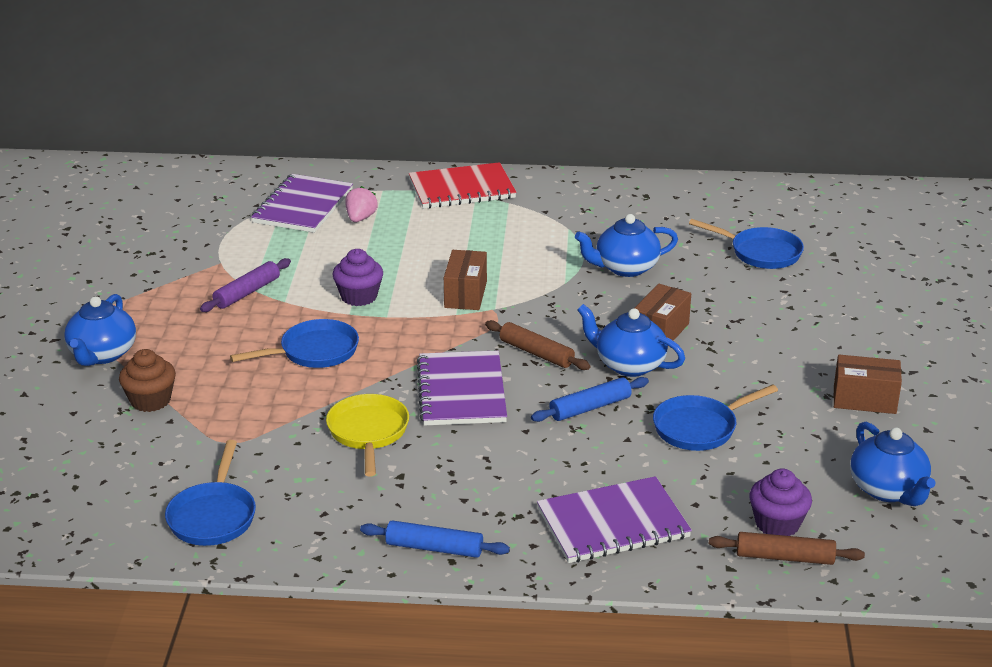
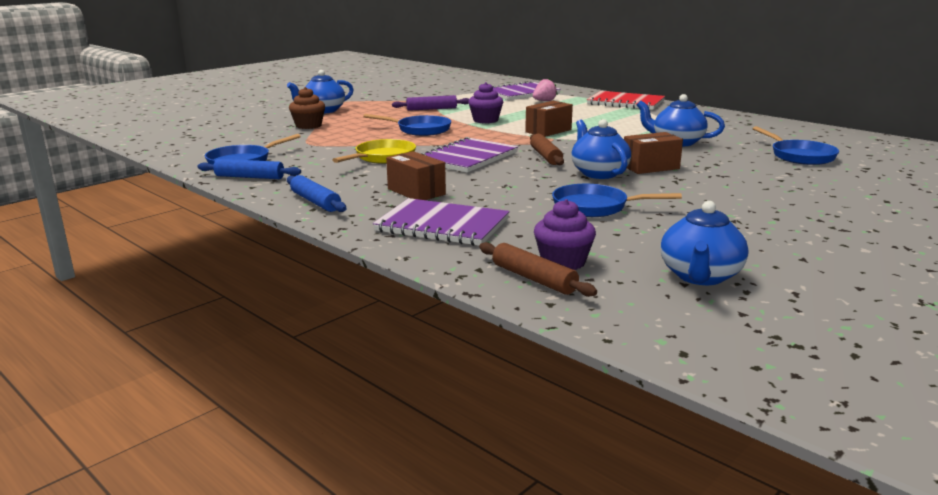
camera: 40 degrees right, 10 degrees down
blue rolling pin [531,377,649,422] -> blue rolling pin moved to [197,159,301,179]
brown box [833,355,902,414] -> brown box moved to [386,151,446,200]

